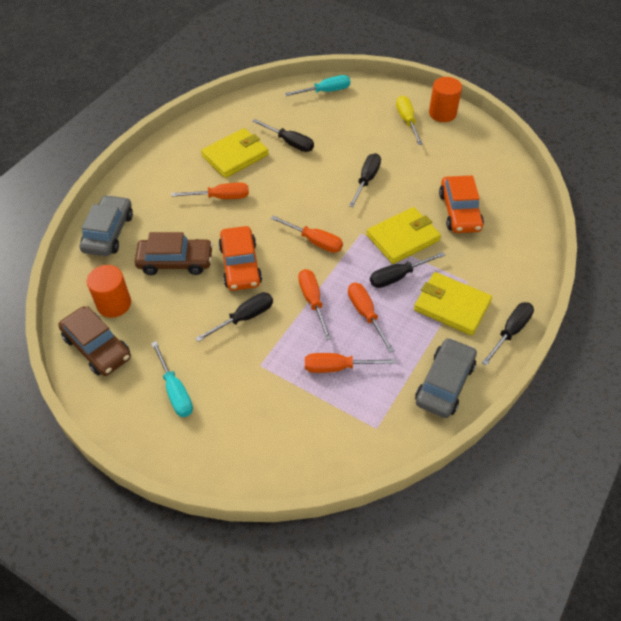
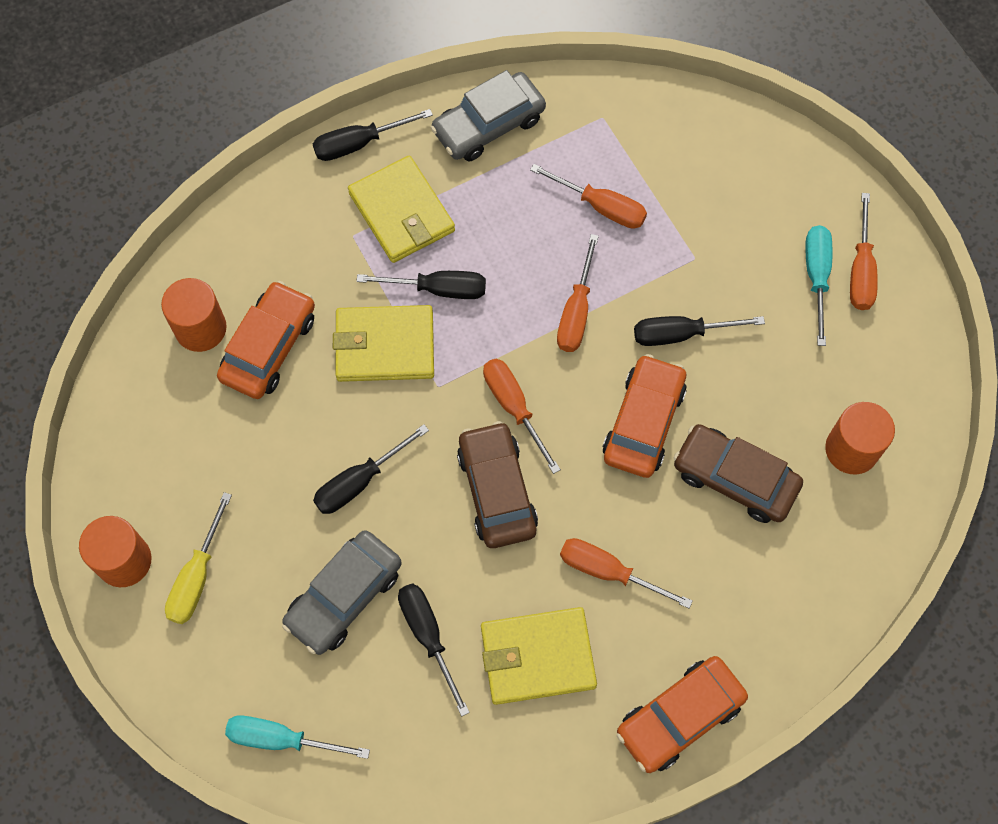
camera: 150 degrees left, 15 degrees up
brown car [58,306,131,376] -> brown car moved to [457,421,538,548]
grey car [80,195,133,256] -> grey car moved to [282,530,402,655]
orange screwdriver [348,283,394,353] -> orange screwdriver moved to [850,193,878,310]
none -> orange cylinder [161,278,227,352]
none -> orange car [617,656,748,773]

